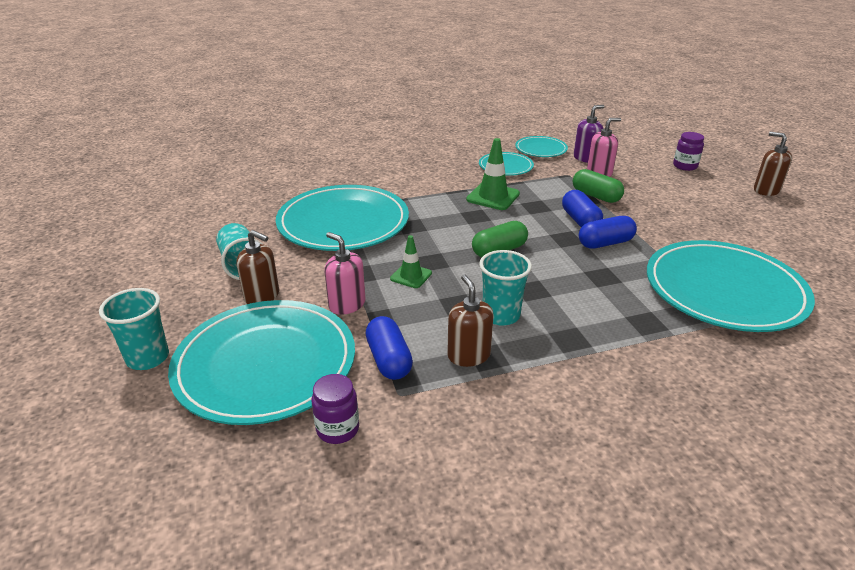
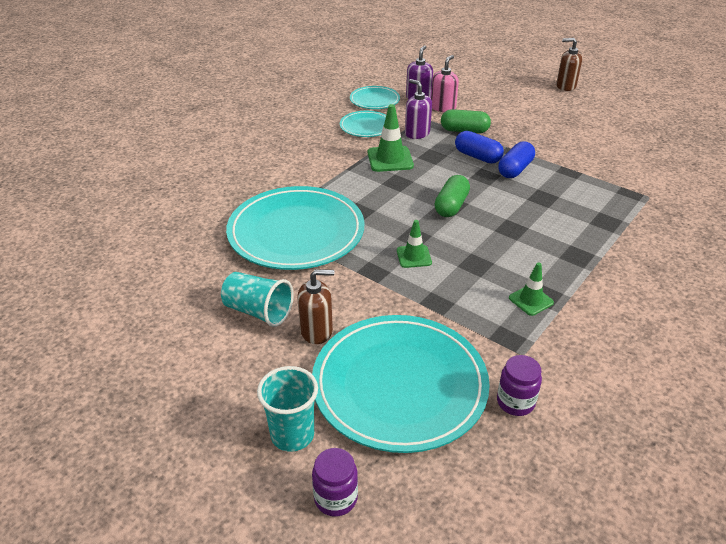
camera: 35 degrees left, 5 degrees up
pink soap dispenser [325,232,365,315] -> none
blue capsule [366,316,413,380] -> none
brown soap dispenser [447,274,494,367] -> green traffic cone [509,262,554,316]
turquoise cup [479,250,532,326] -> none
turquoise plate [647,240,815,332] -> none
purple jar [673,132,704,171] -> purple jar moved to [312,448,358,516]
none -> purple soap dispenser [405,79,432,139]

